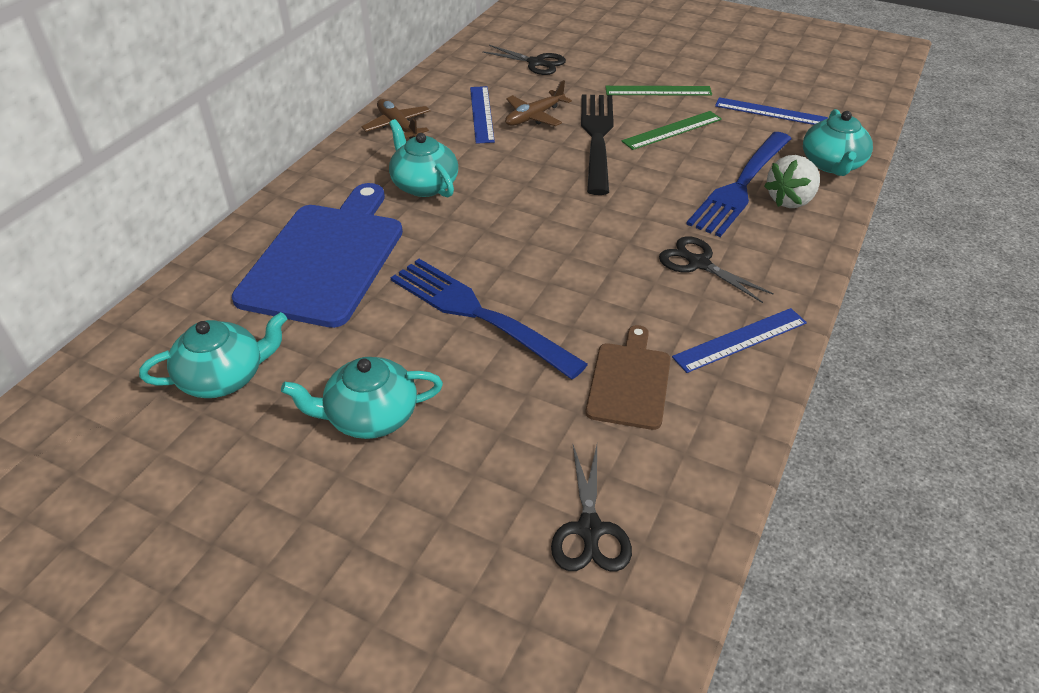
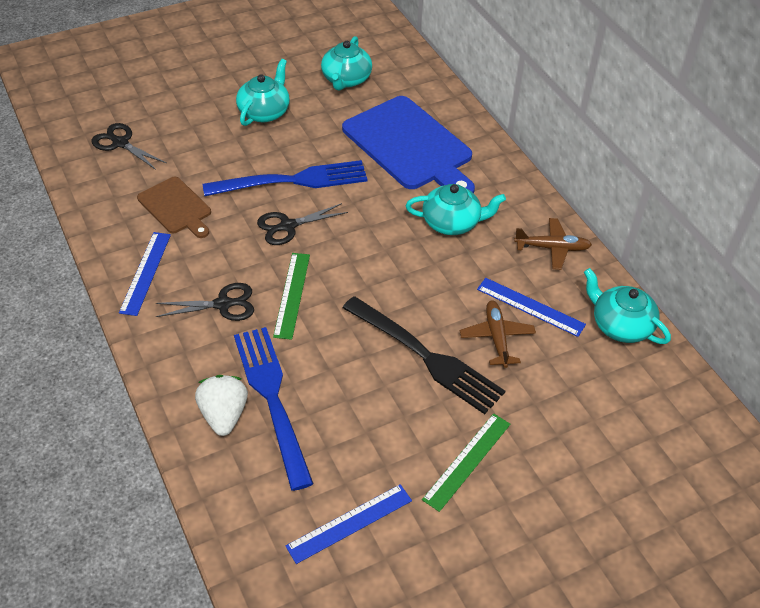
camera: 125 degrees right, 5 degrees up
black scissors [482,45,566,75] -> black scissors moved to [257,203,348,245]
green ruler [622,111,722,150] -> green ruler moved to [273,253,310,340]
turquoise teapot [803,109,873,176] -> turquoise teapot moved to [584,268,671,344]

